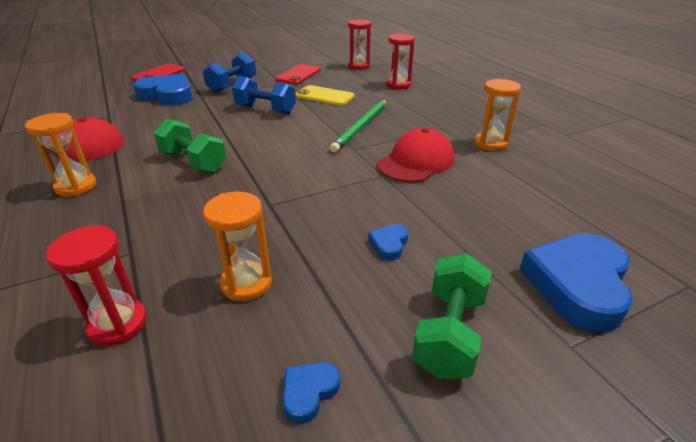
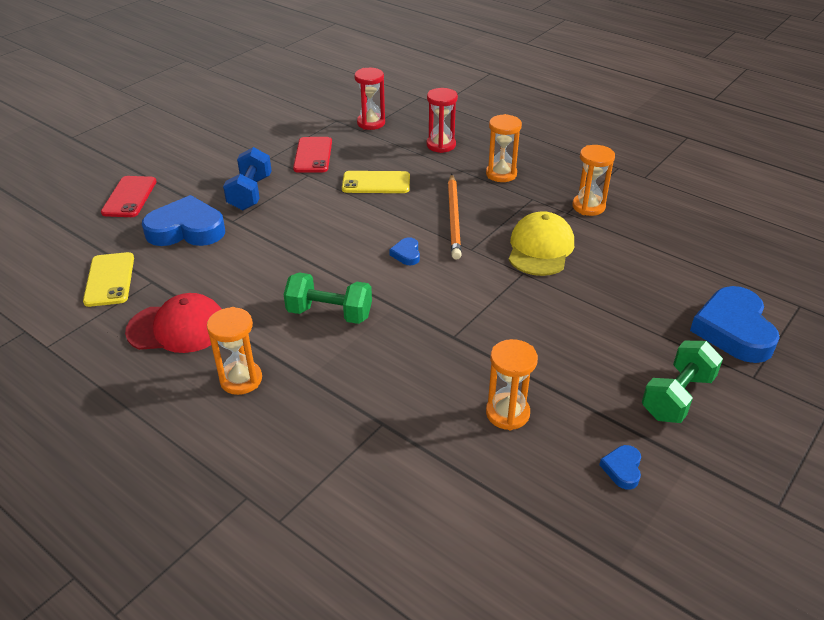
camera: 25 degrees left, 5 degrees up
red hourglass [46,226,147,346] -> none
blue dumbbell [232,76,296,114] -> none
green pencil [330,100,387,152] -> orange pencil [448,174,461,260]
blue heart [368,224,408,260] -> blue heart moved to [389,237,420,265]
red cap [378,128,454,183] -> yellow cap [509,211,574,276]
green dumbbell [412,253,492,379] -> green dumbbell turned 45 degrees clockwise [642,341,723,423]
none -> yellow phone [83,252,134,307]
none -> orange hourglass [486,114,522,182]

